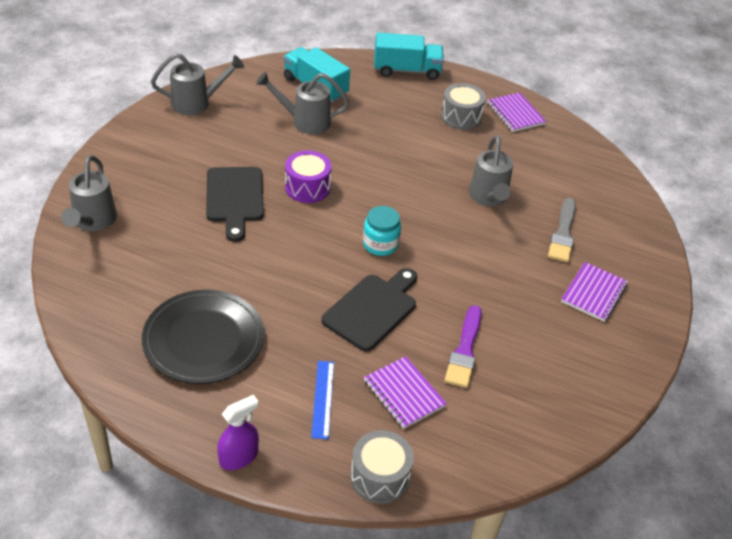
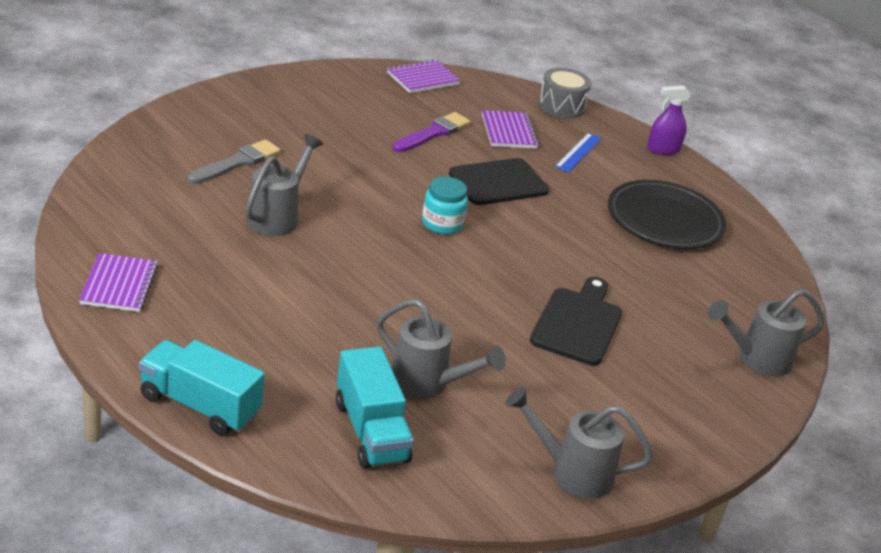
camera: 155 degrees left, 10 degrees down
grey watering can [61,155,117,231] -> grey watering can turned 135 degrees counterclockwise [708,289,825,376]
purple drum [285,150,332,203] -> none
grey drum [441,83,486,130] -> none
purple notebook [561,262,628,322] -> purple notebook moved to [387,59,461,93]

